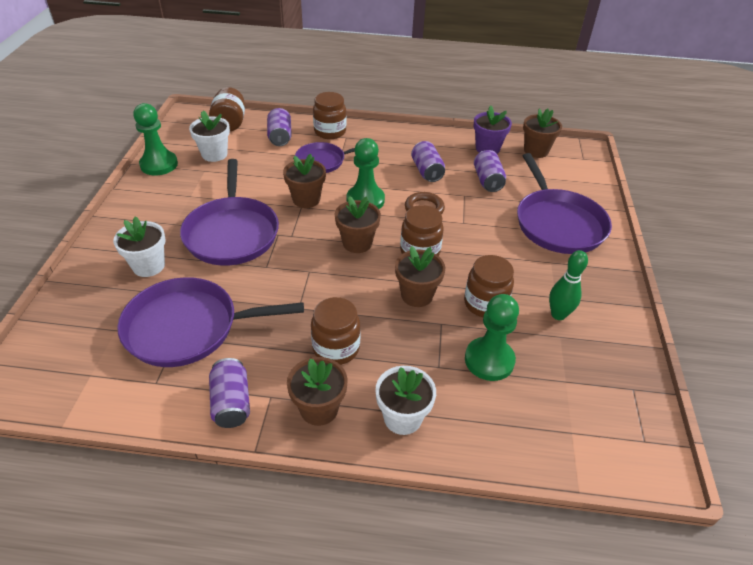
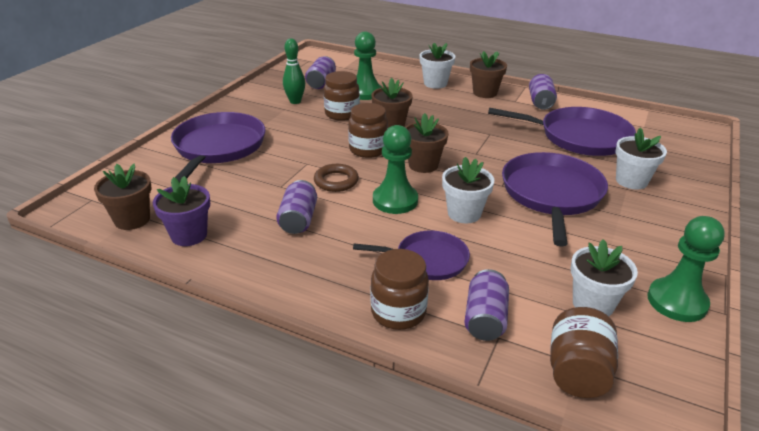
camera: 160 degrees left, 10 degrees down
brown flower pot [283,154,326,208] -> white flower pot [442,157,494,223]
brown jar [311,297,361,365] -> none
purple can [474,150,506,192] -> purple can moved to [305,56,336,89]

